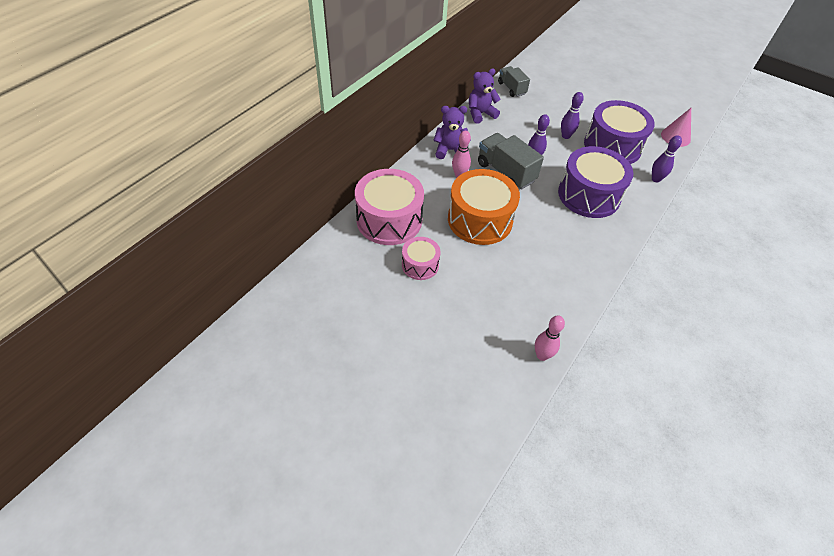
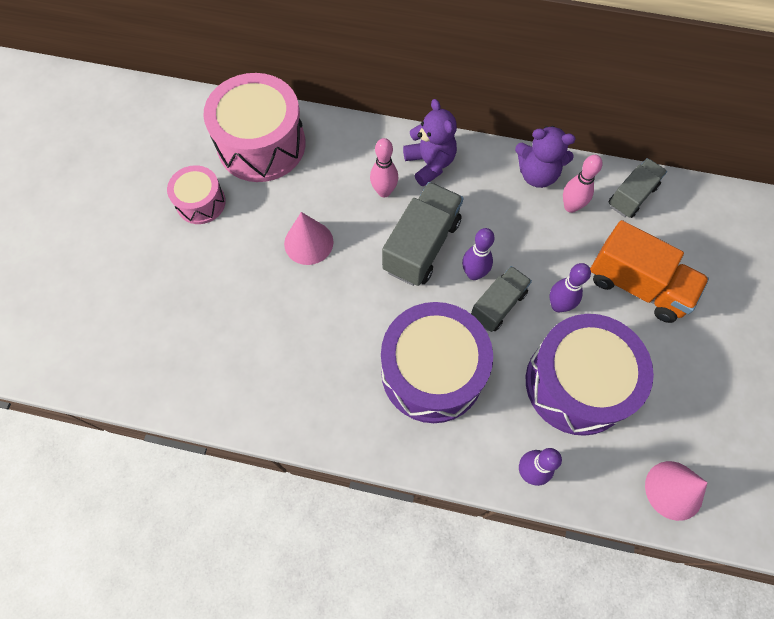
camera: 70 degrees right, 15 degrees up
orange drum [448,169,520,245] -> pink cone [284,212,333,265]
purple teddy bear [469,68,501,124] -> purple teddy bear turned 150 degrees clockwise [515,126,576,188]
pink bowling pin [535,315,565,361] -> pink bowling pin moved to [563,155,603,213]
none -> grey truck [471,266,532,332]
none -> orange truck [590,220,709,323]

